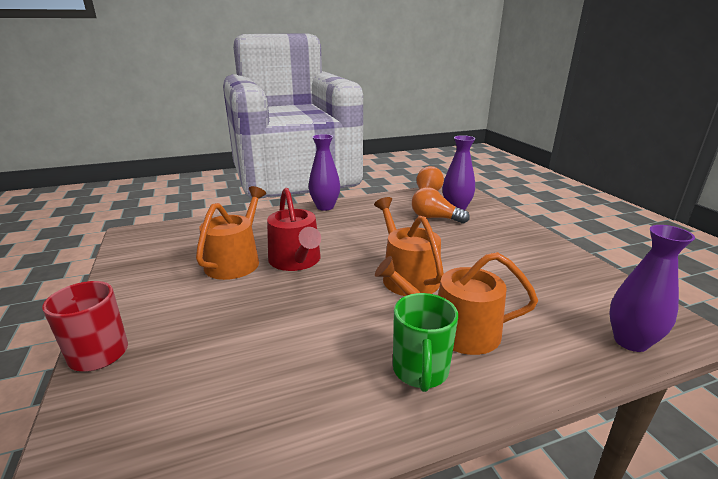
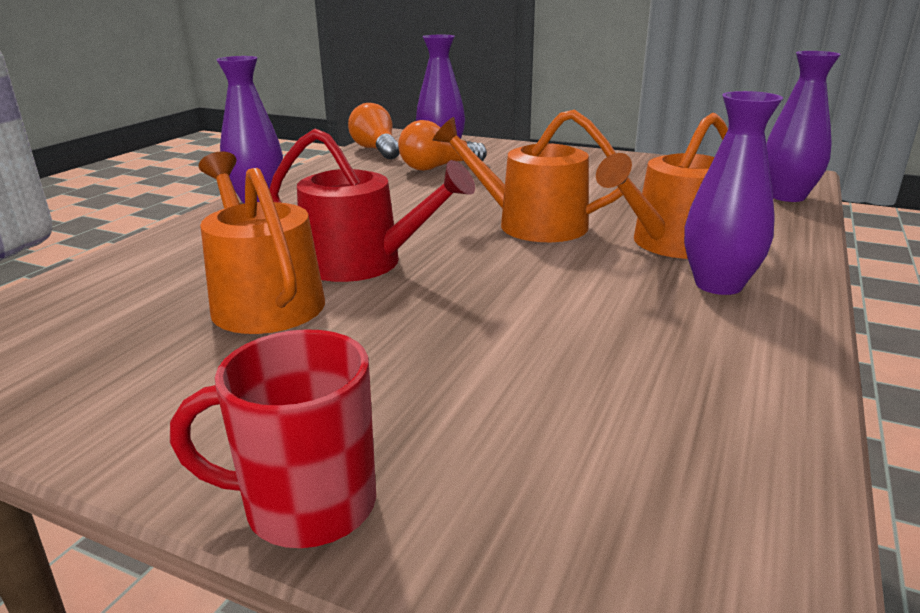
camera: 45 degrees left, 0 degrees up
green mug [393,293,458,392] -> purple vase [684,91,783,295]

